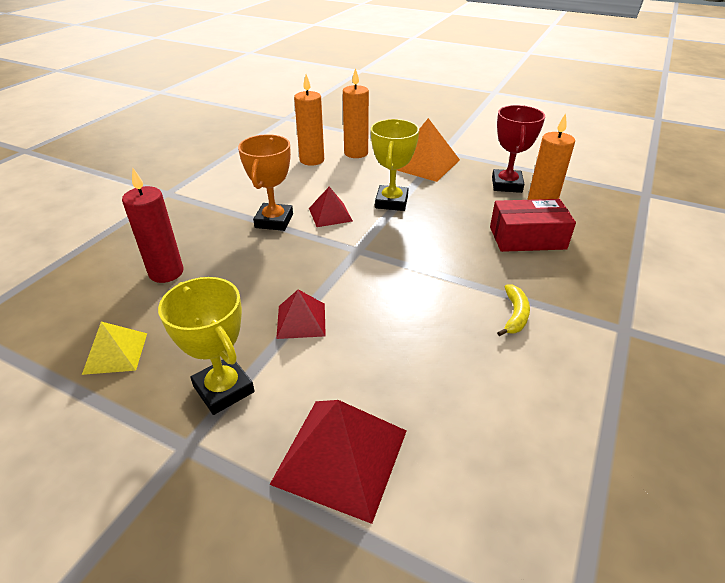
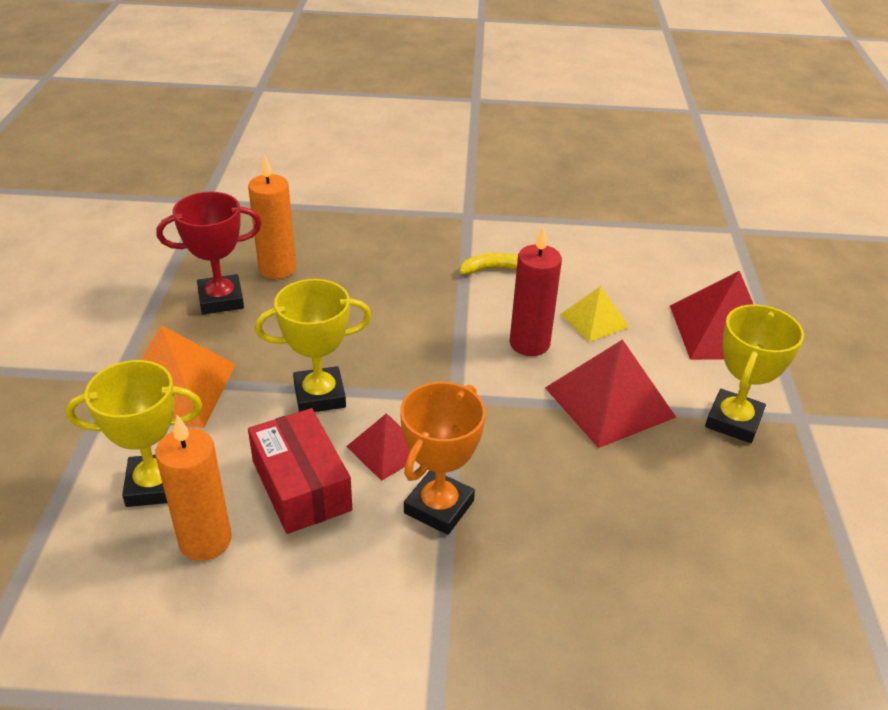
camera: 115 degrees left, 0 degrees up
yellow pyramid [82,322,147,375] -> yellow pyramid moved to [561,286,629,342]
red candle [122,168,183,283] -> red candle moved to [510,226,562,356]
orange trophy [238,134,293,231] -> orange trophy turned 45 degrees counterclockwise [400,382,486,535]
red pyramid [276,290,326,339] -> red pyramid [545,339,676,448], size x1.71
orange candle [343,68,369,158] -> yellow trophy [66,360,202,507]
red box [490,199,576,252] -> red box moved to [248,408,352,534]

